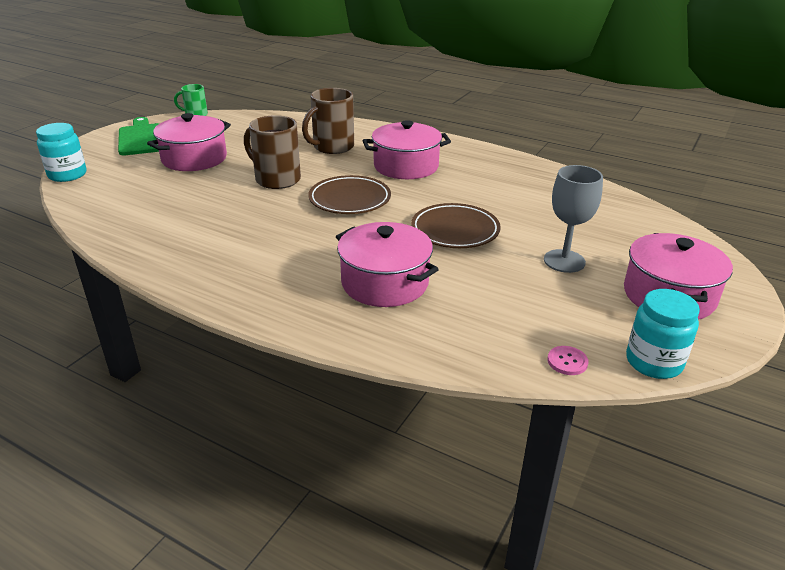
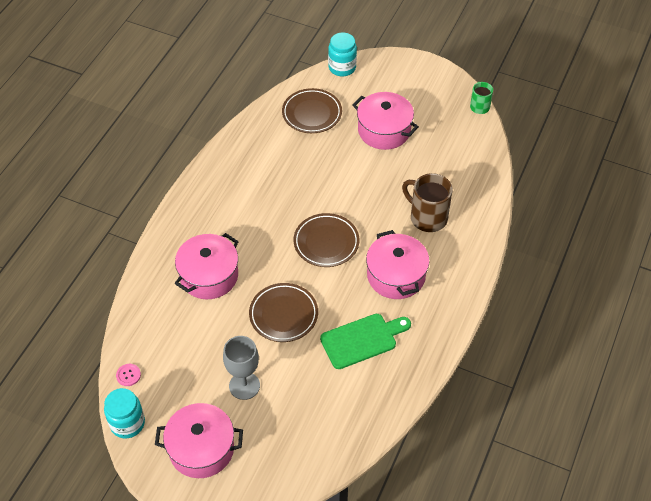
camera: 85 degrees right, 20 degrees up
green cutting board [118,117,159,155] -> green cutting board moved to [320,314,411,369]
brown mug [244,115,301,189] -> none
none -> brown plate [282,88,342,133]

